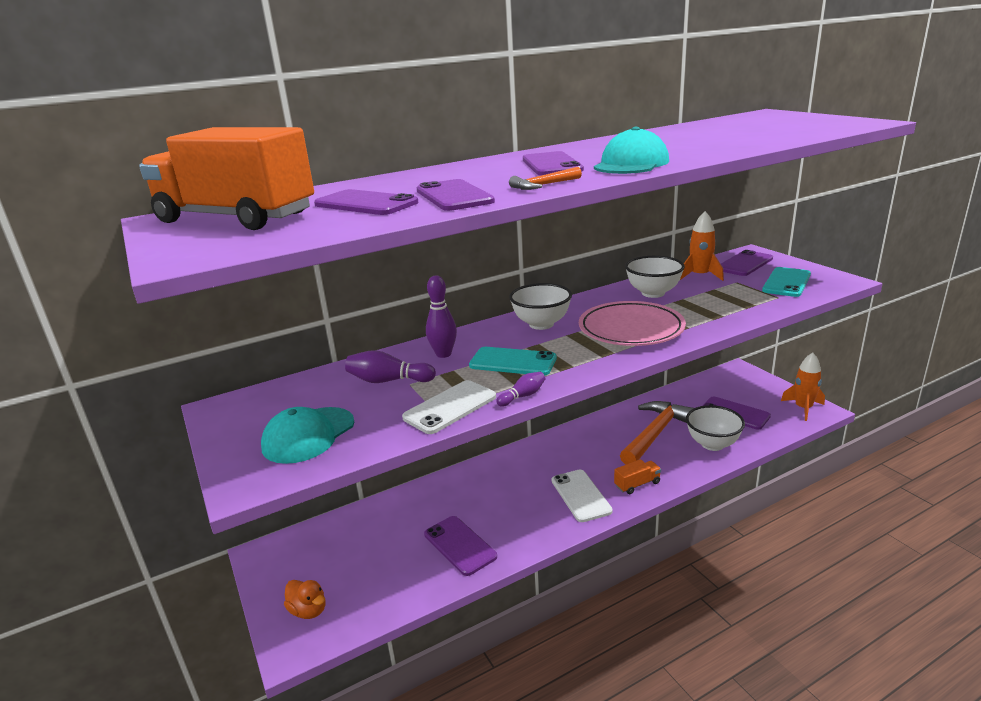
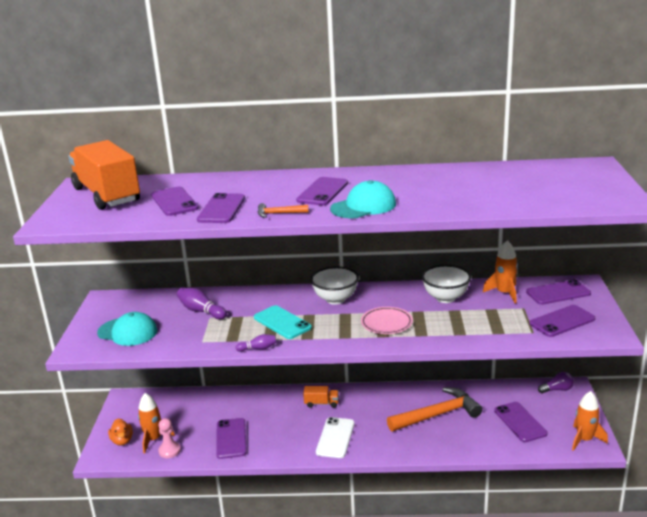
camera: 30 degrees right, 0 degrees up
turquoise cap [261,407,354,464] -> turquoise cap turned 135 degrees counterclockwise [97,312,157,346]
white phone [402,380,496,434] -> none
purple bowling pin [426,276,457,358] -> none
pink plate [579,301,686,346] -> pink plate [361,307,413,334], size x0.62
orange truck [614,459,661,494] -> orange truck moved to [303,386,339,408]
white bowl [686,405,745,451] -> none
turquoise phone [762,267,811,297] -> purple phone [529,305,595,337]
none -> orange rocket [138,393,175,453]
none -> pink pawn [158,418,181,458]
none -> purple light bulb [538,372,574,393]

